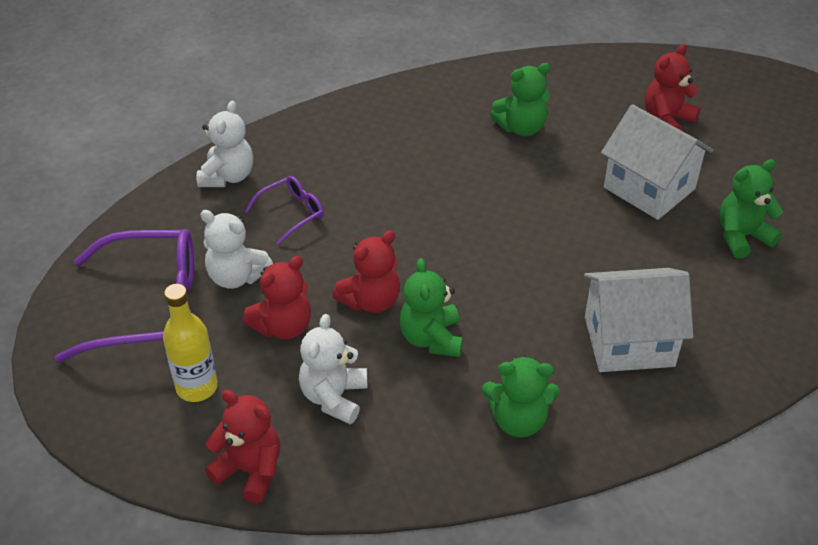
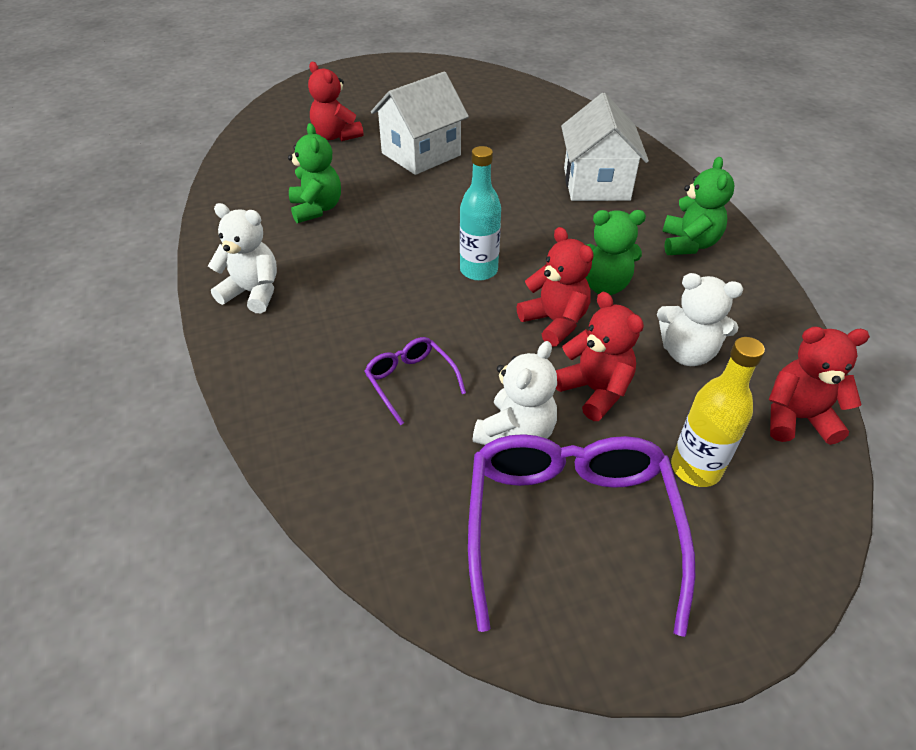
camera: 85 degrees left, 0 degrees up
white teddy bear [197,101,253,187] -> white teddy bear moved to [208,203,277,313]
red teddy bear [205,390,280,503] -> red teddy bear turned 60 degrees clockwise [769,326,870,445]
green teddy bear [719,159,783,259] -> none
none -> turquoise bottle [460,146,501,281]

